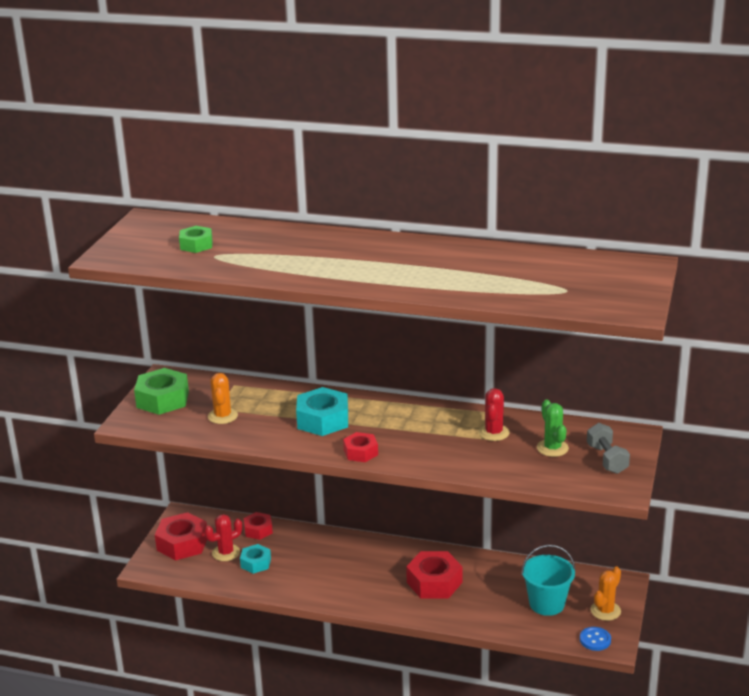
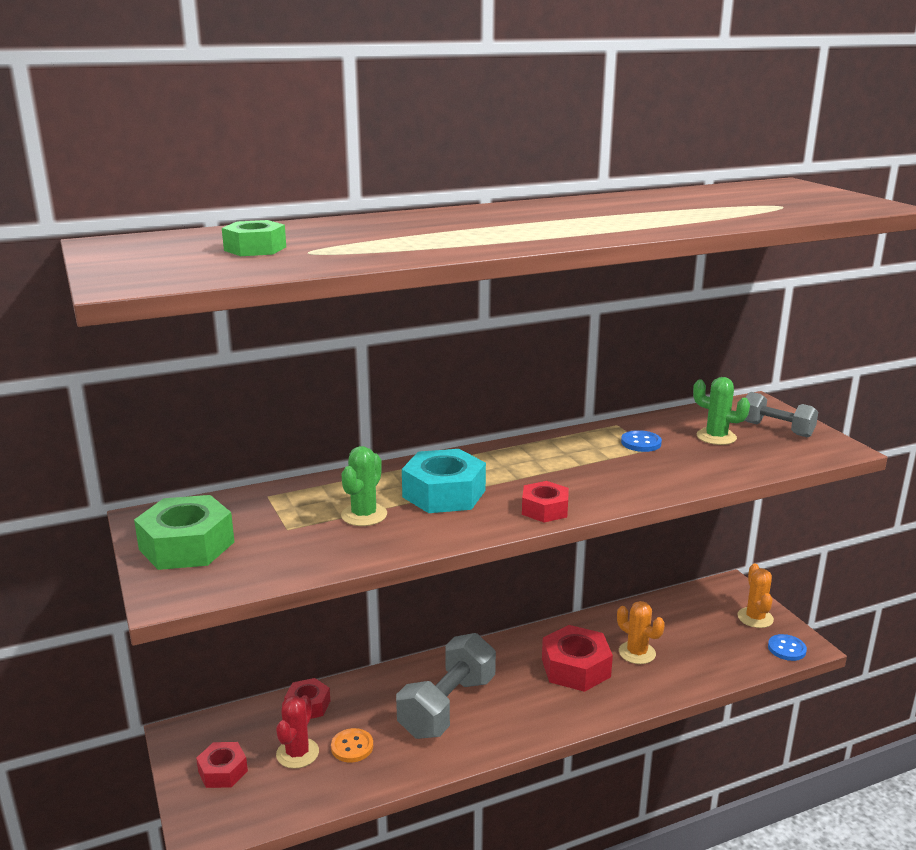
camera: 40 degrees left, 5 degrees down
red nut [155,512,207,560] -> red nut [196,742,248,788], size x0.60
orange cactus [208,373,238,424] -> orange cactus moved to [617,601,665,664]
turquoise nut [240,544,271,574] -> orange button [331,728,373,763]
red cactus [478,388,510,441] -> blue button [621,430,662,452]
turquoise bucket [521,545,575,616] -> none
none -> green cactus [341,446,387,526]
none -> grey dumbbell [396,633,496,739]

